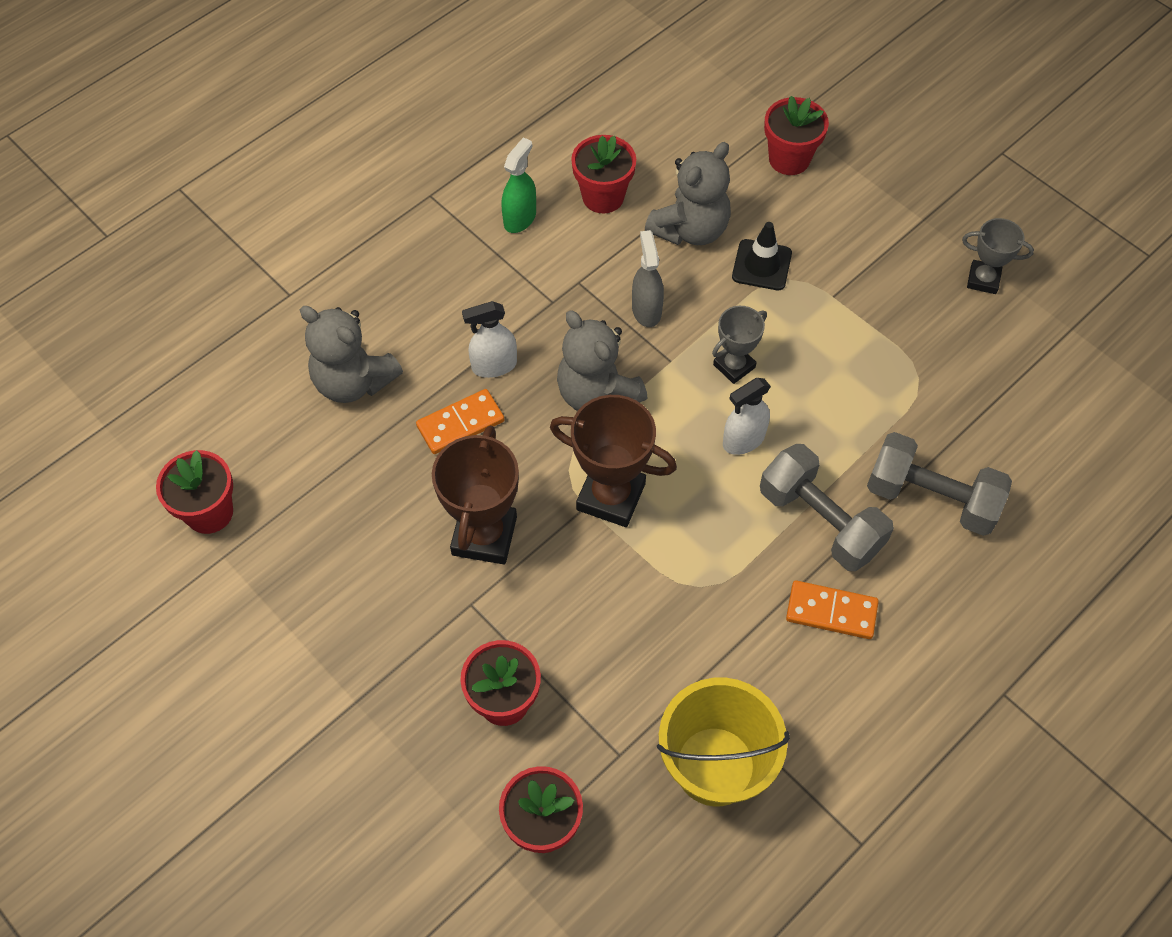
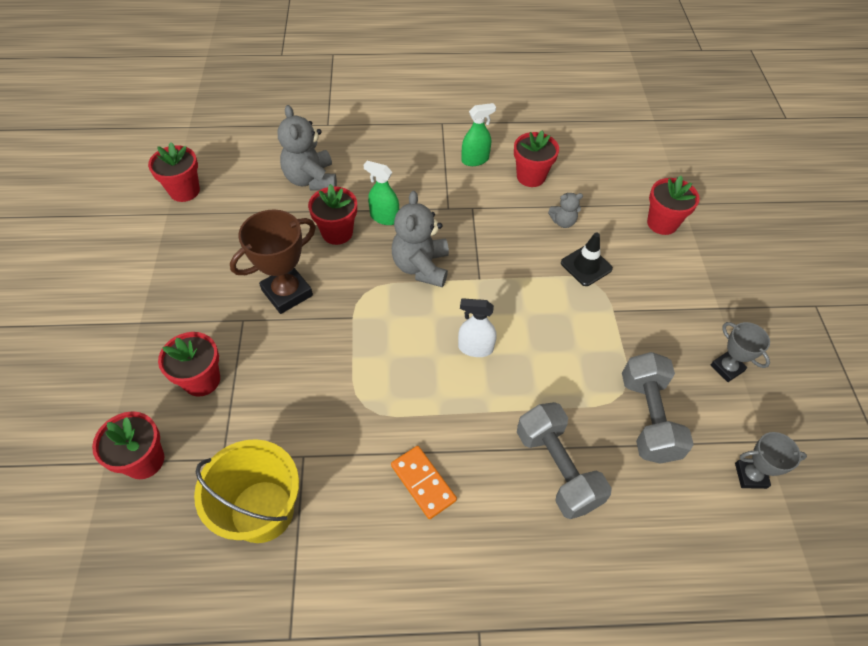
camera: 40 degrees right, 5 degrees down
orange domino [416,389,504,454] -> red flower pot [308,184,357,245]
white spray bottle [462,301,517,378] -> green spray bottle [363,161,399,225]
brown trophy [550,395,677,527] -> none
grey spray bottle [632,230,664,327] -> none
grey teddy bear [645,142,731,245] -> grey teddy bear [548,193,583,228], size x0.52
grey trophy [712,306,767,384] -> grey trophy moved to [735,432,807,489]
grey dumbbell [760,444,894,571] -> grey dumbbell moved to [622,352,694,464]

